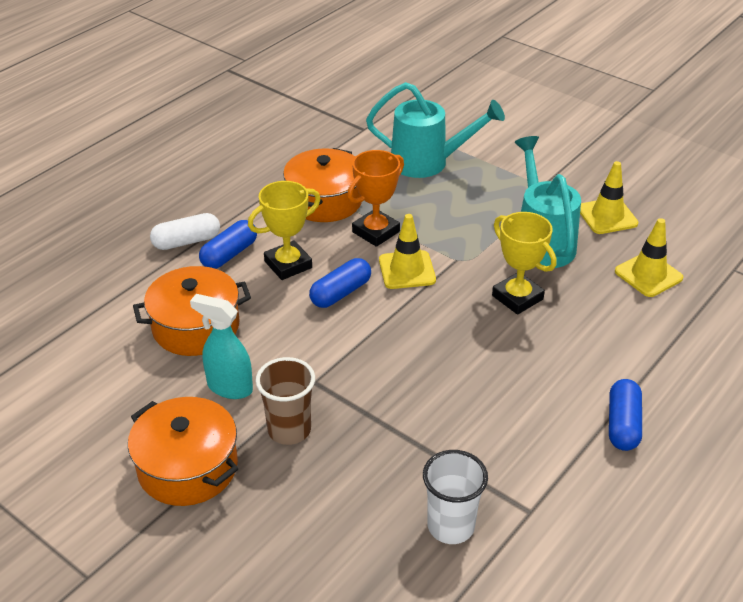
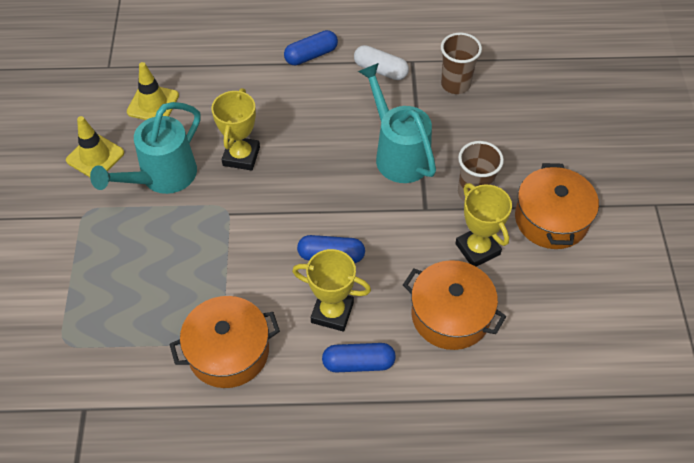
camera: 130 degrees left, 15 degrees up
white capsule [150,213,220,250] -> white capsule moved to [354,45,409,80]
turquoise spray bottle [190,294,253,399] -> yellow trophy [455,183,512,267]
orange trophy [347,150,404,247] -> none
turquoise watering can [366,82,505,178] -> turquoise watering can moved to [358,63,436,183]
yellow traffic cone [379,214,436,289] -> none
white cup [423,450,488,544] -> brown cup [441,33,482,94]

